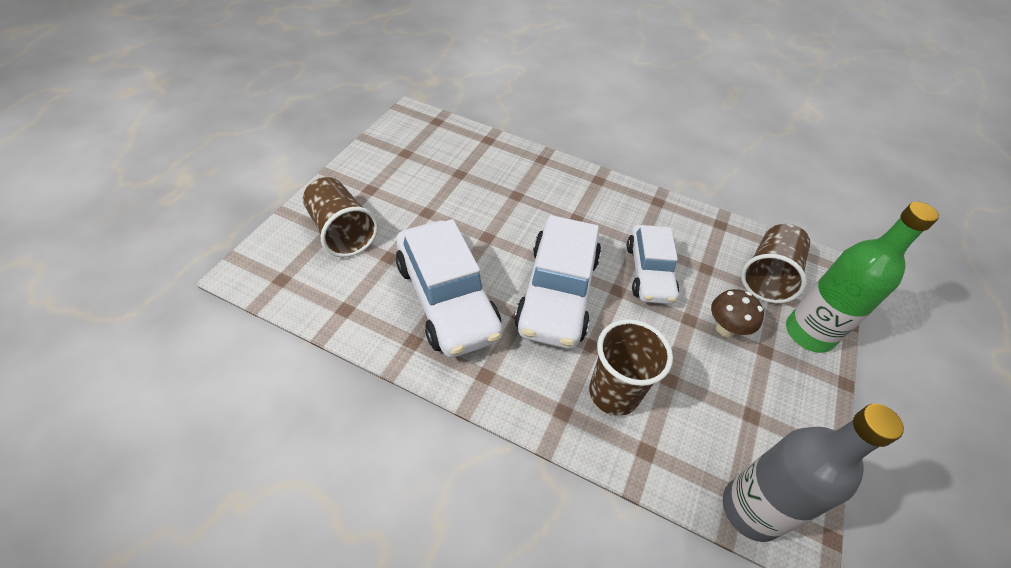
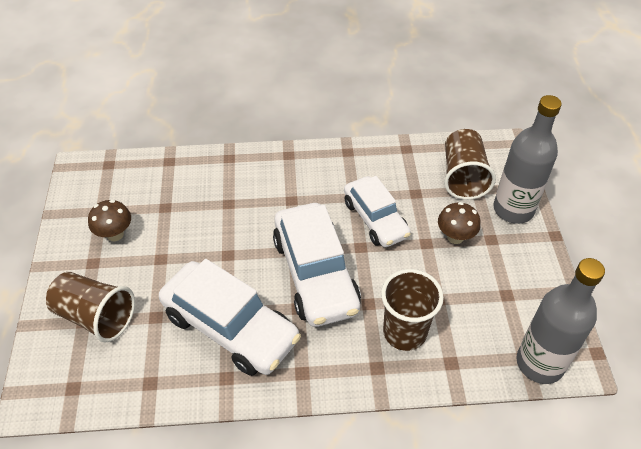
camera: 25 degrees left, 0 degrees up
green bottle [786,202,939,353] -> grey bottle [493,95,562,224]
none -> brown mushroom [88,200,131,242]

